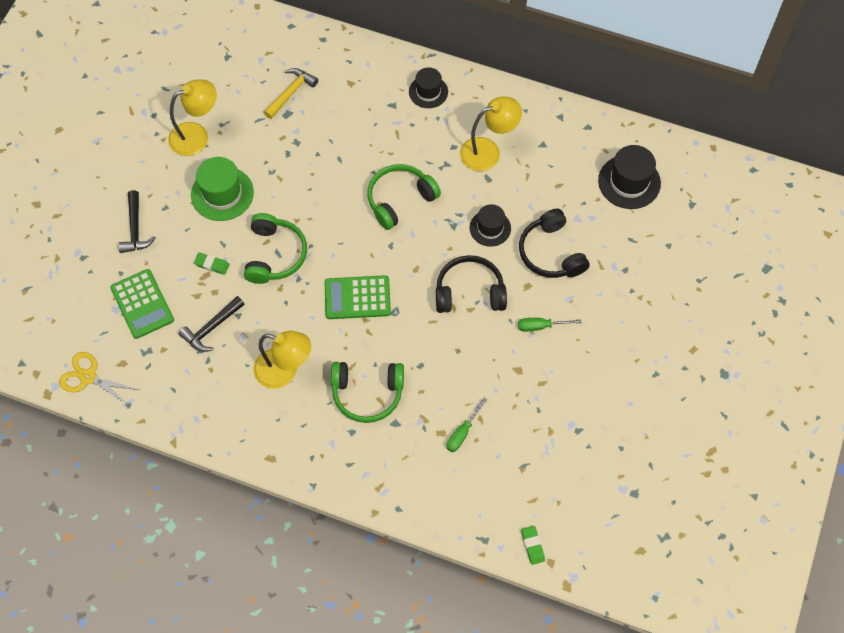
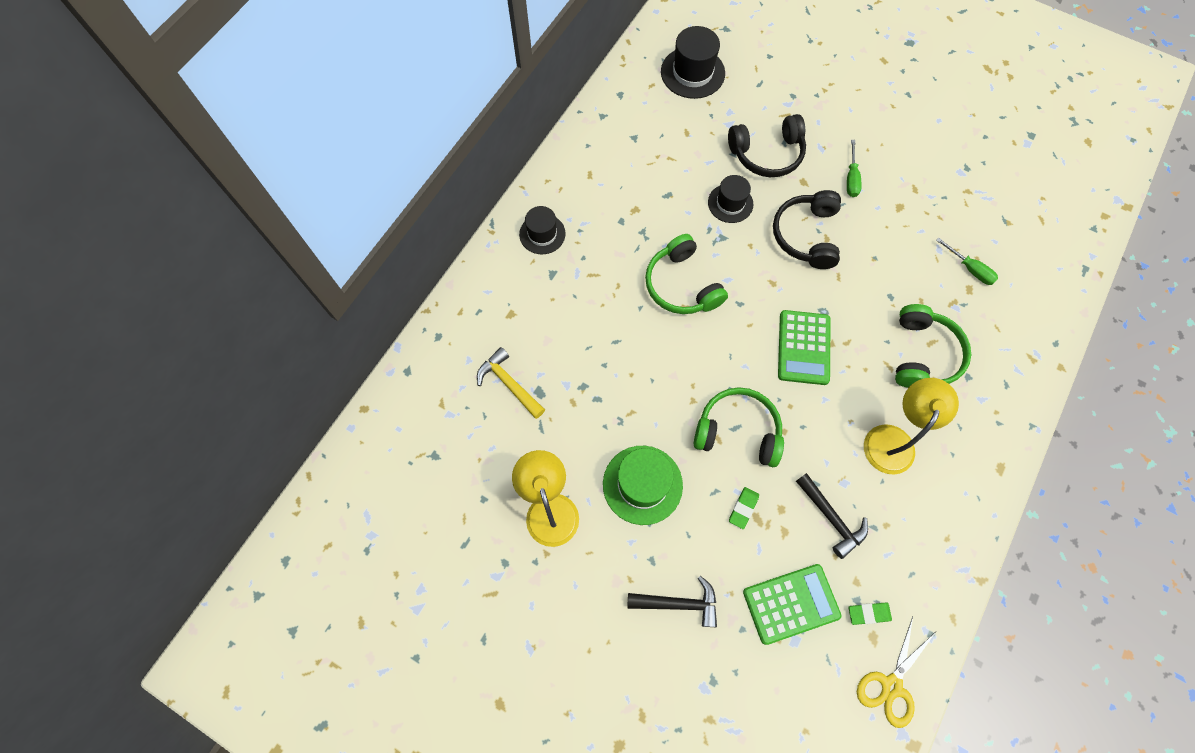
camera: 80 degrees left, 5 degrees up
yellow lamp [460,97,522,171] -> none
green eraser [521,526,545,565] -> green eraser moved to [848,602,892,625]

